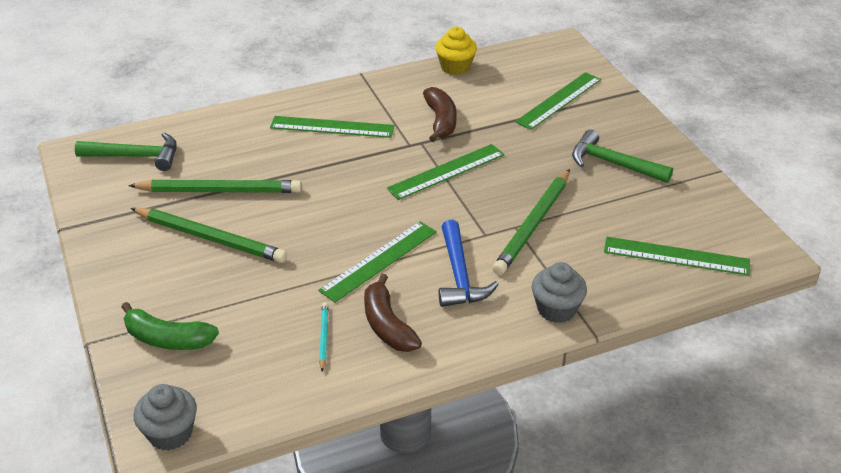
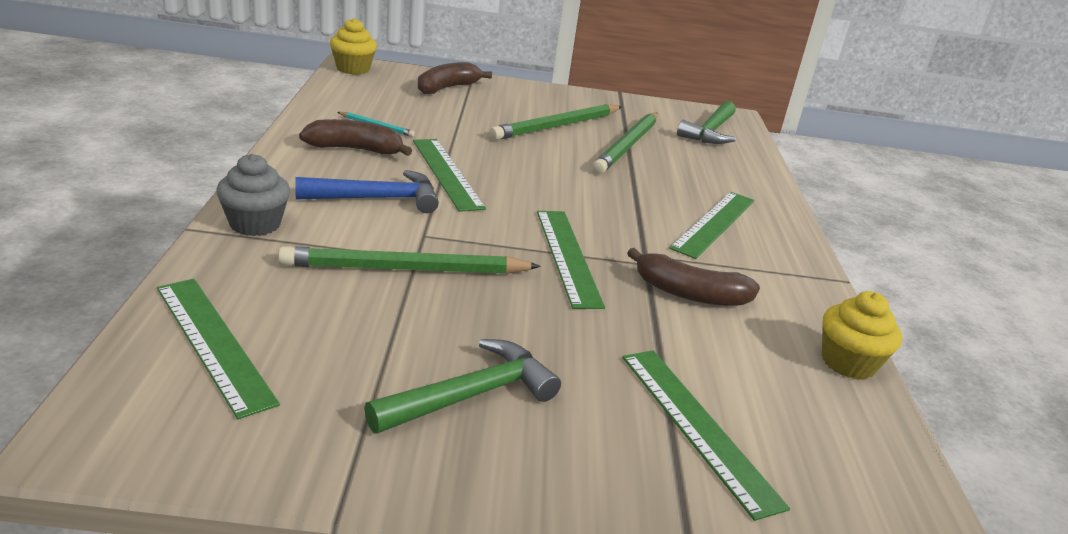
camera: 110 degrees right, 10 degrees down
green banana [121,302,219,350] -> brown banana [418,62,492,94]
grey cupcake [134,384,197,451] -> yellow cupcake [330,18,377,75]
blue hammer [439,220,499,307] -> blue hammer turned 150 degrees clockwise [295,170,439,213]
green pencil [493,169,570,275] -> green pencil turned 60 degrees counterclockwise [278,246,541,274]
green ruler [604,237,750,276] -> green ruler turned 75 degrees counterclockwise [157,279,280,419]

